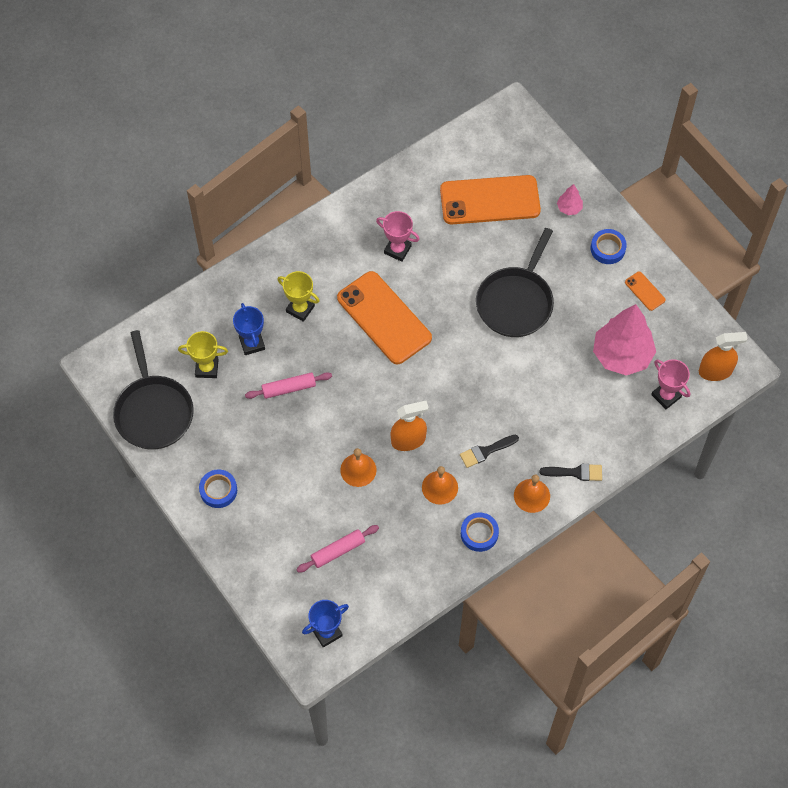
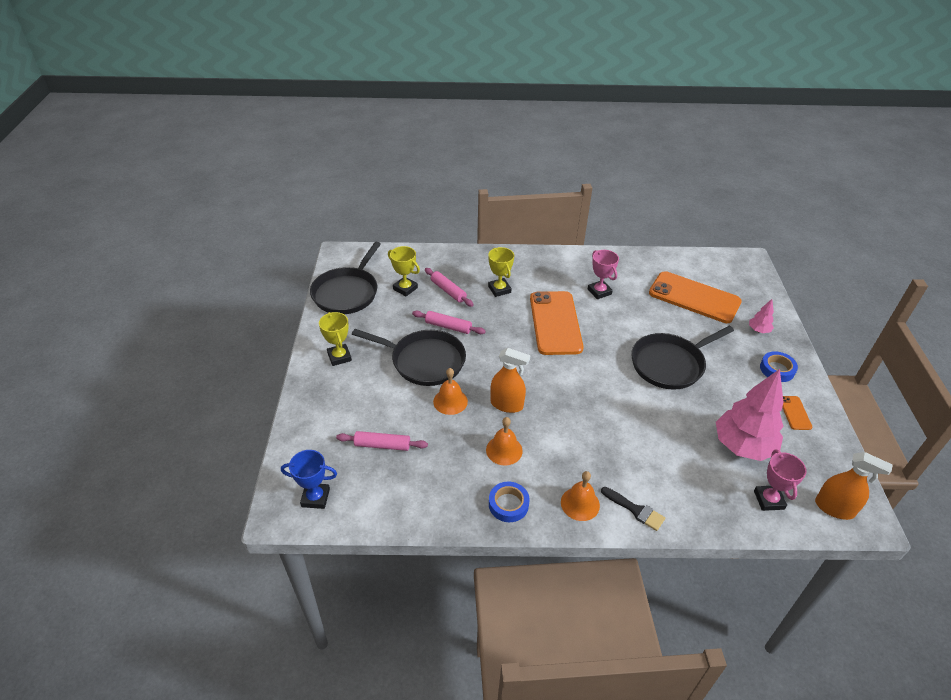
camera: 35 degrees right, 20 degrees down
blue tape [199,469,237,508] -> yellow trophy [319,312,352,366]
blue trophy [233,303,265,355] -> pink rolling pin [425,268,474,307]
black brush [460,434,519,468] -> none
none -> black pan [352,329,466,386]

